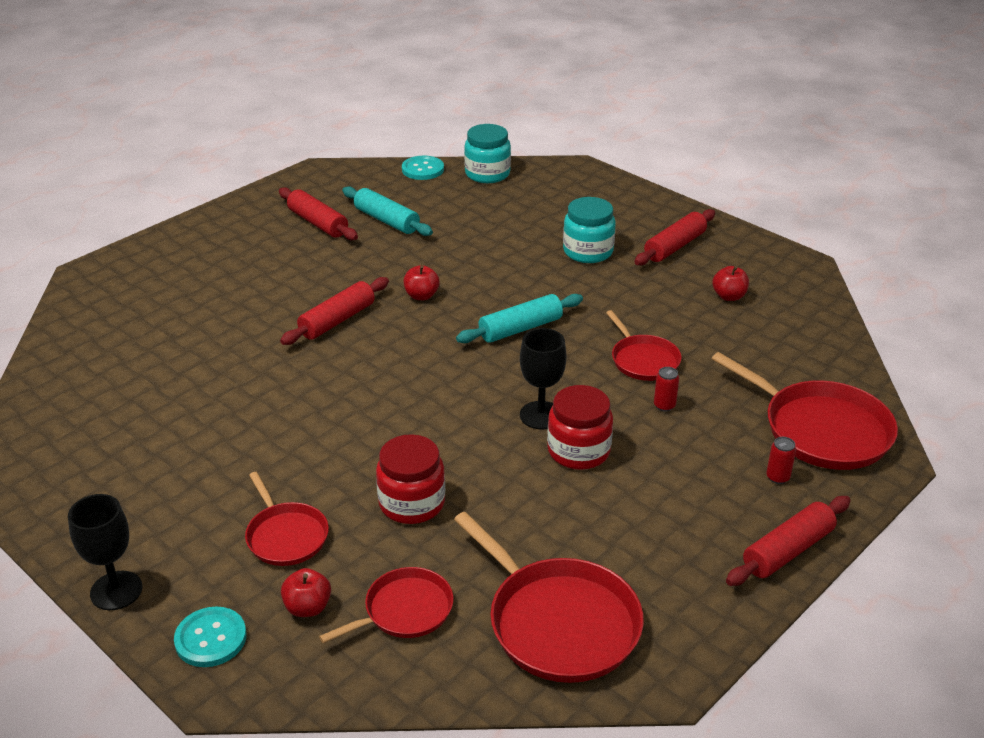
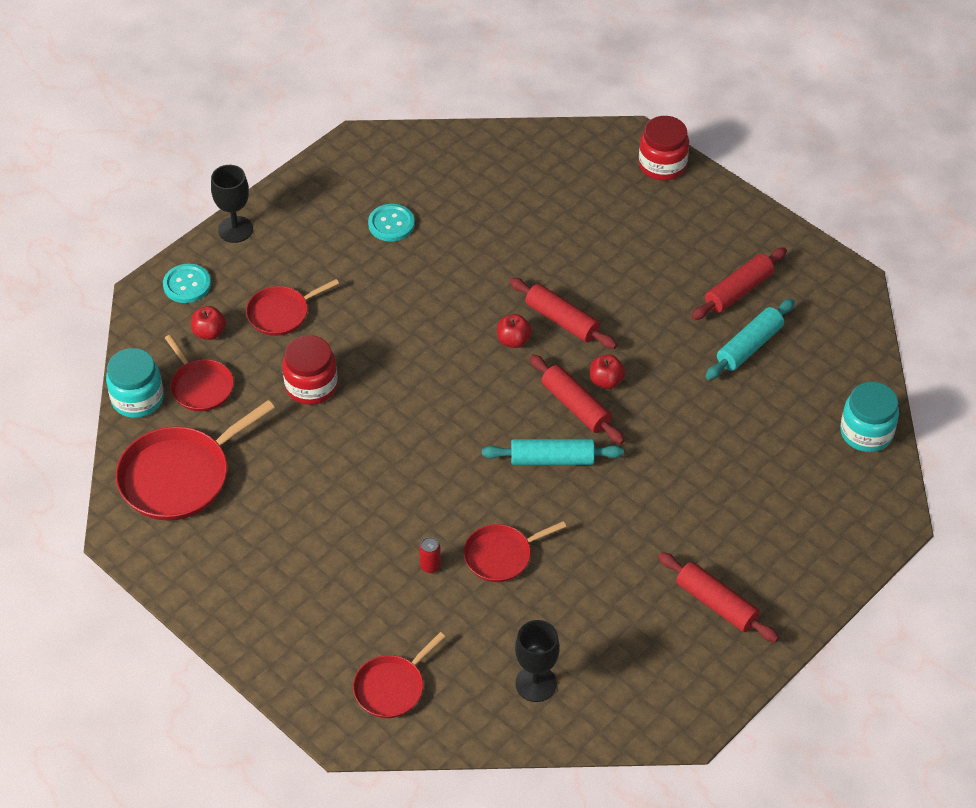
camera: 90 degrees right, 15 degrees up
turquoise button [402,156,444,180] -> turquoise button moved to [368,204,415,242]
turquoise rolling pin [456,294,583,343] -> turquoise rolling pin turned 60 degrees counterclockwise [482,439,624,465]
black goblet [520,328,566,430] -> black goblet moved to [515,620,560,702]
red jar [547,385,613,470] -> red jar moved to [639,116,689,180]
turquoise jar [563,197,616,263] -> turquoise jar moved to [106,348,164,418]
red apple [712,266,749,301] -> red apple moved to [497,314,532,348]
red pan [712,352,898,470] -> red pan [353,632,446,718], size x0.59
red rolling pin [726,496,851,586] -> red rolling pin moved to [530,355,625,444]
red can [766,437,796,484] -> none

